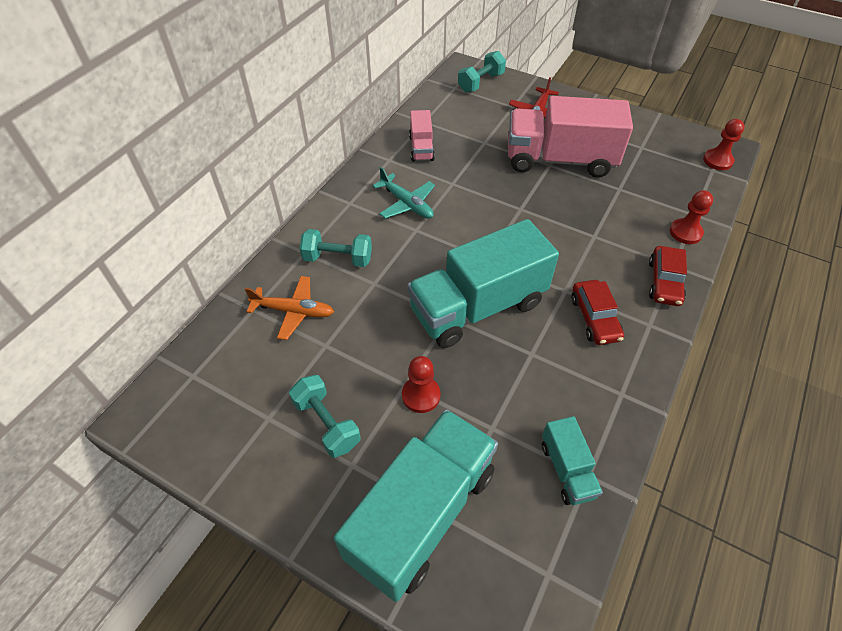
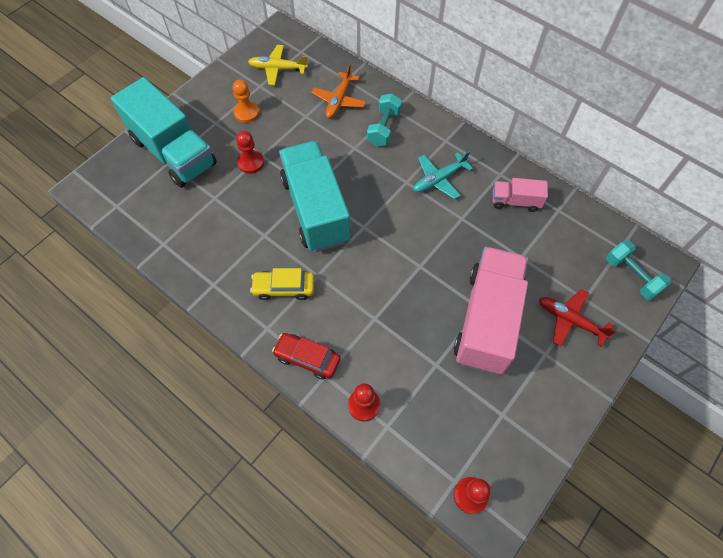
camera: 100 degrees right, 10 degrees up
turquoise dumbbell [289,375,361,458] -> orange pawn [233,80,259,123]
turquoise truck [542,416,603,505] -> none
red car [571,280,624,345] -> yellow car [250,268,314,300]
none -> yellow plane [248,45,308,85]

